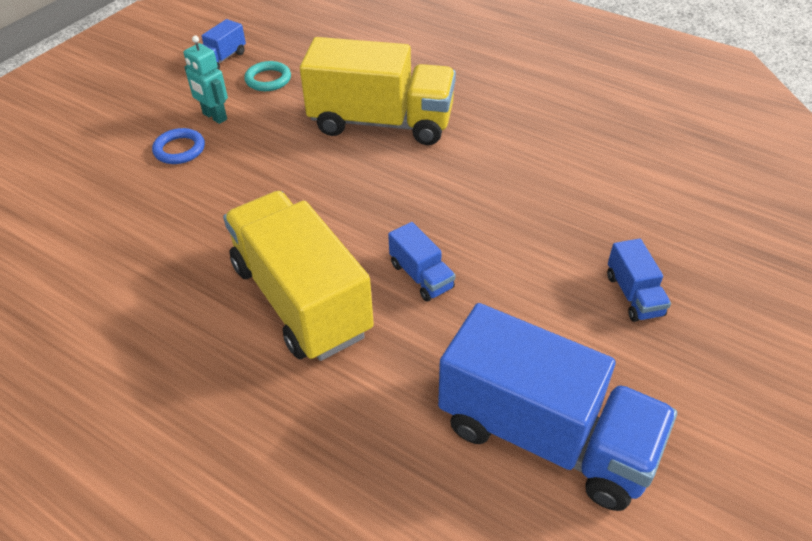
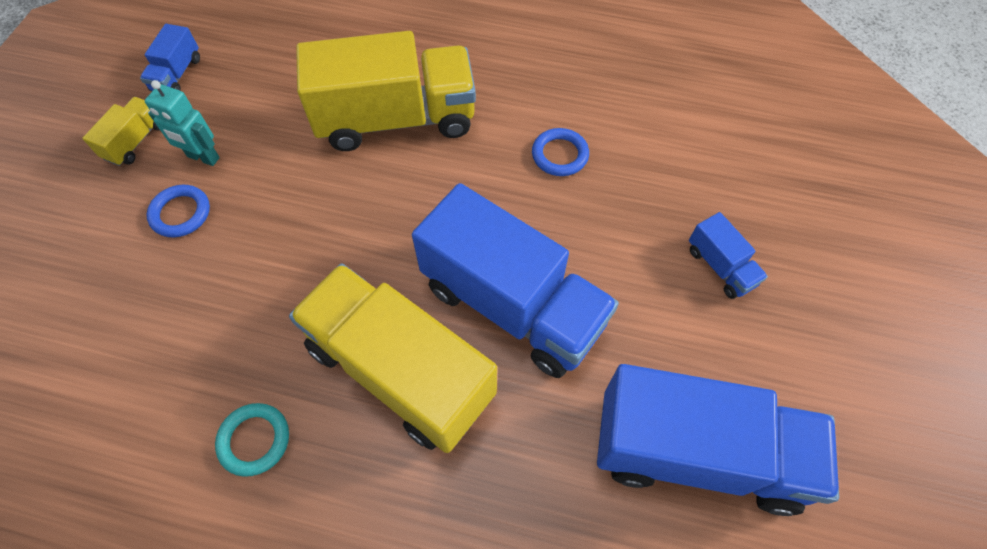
camera: 20 degrees left, 15 degrees up
turquoise ring [244,61,291,91] -> turquoise ring moved to [215,403,289,477]
blue truck [388,222,455,302] -> blue truck [412,183,619,378], size x2.31
none -> yellow truck [82,97,160,166]
none -> blue ring [532,128,589,176]

